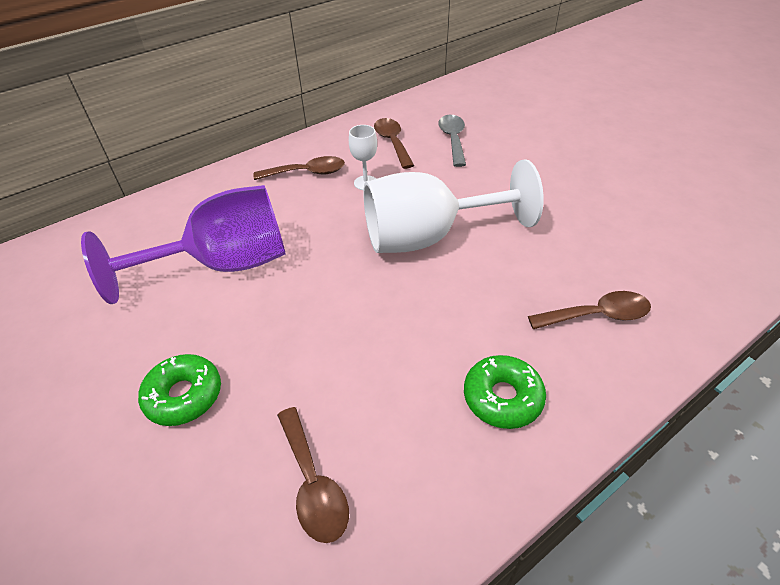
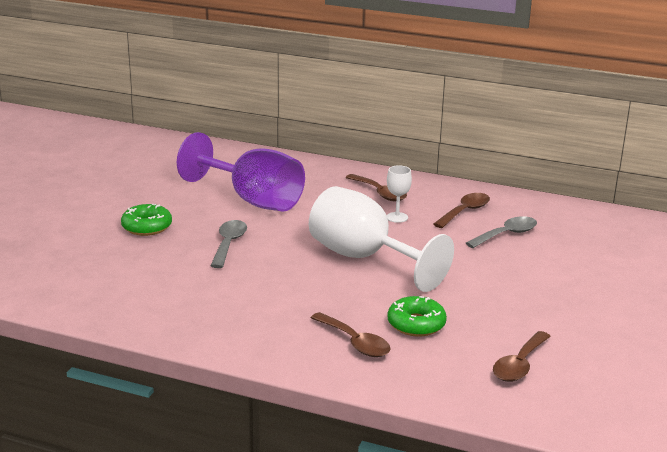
camera: 55 degrees right, 20 degrees down
brown spoon [277,407,349,543] -> brown spoon moved to [493,331,551,382]
green donut [464,355,546,429] -> green donut moved to [387,296,447,337]
none -> grey spoon [211,220,247,268]

